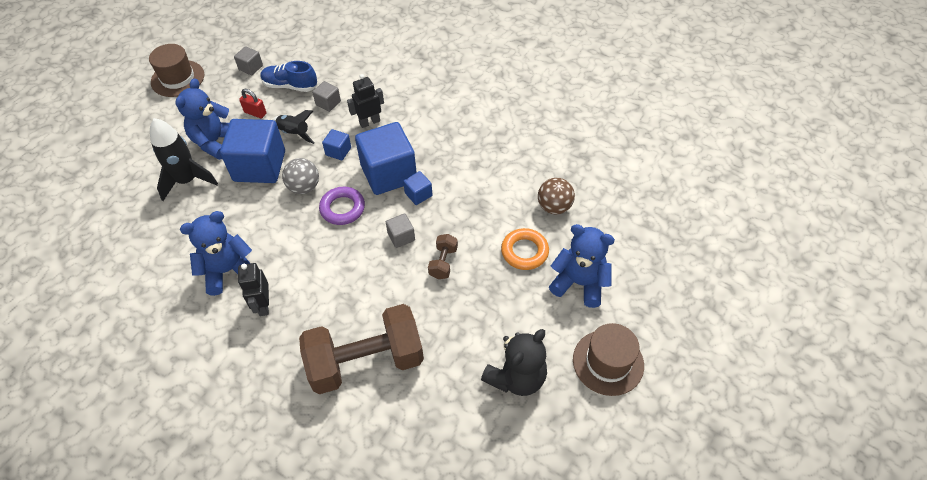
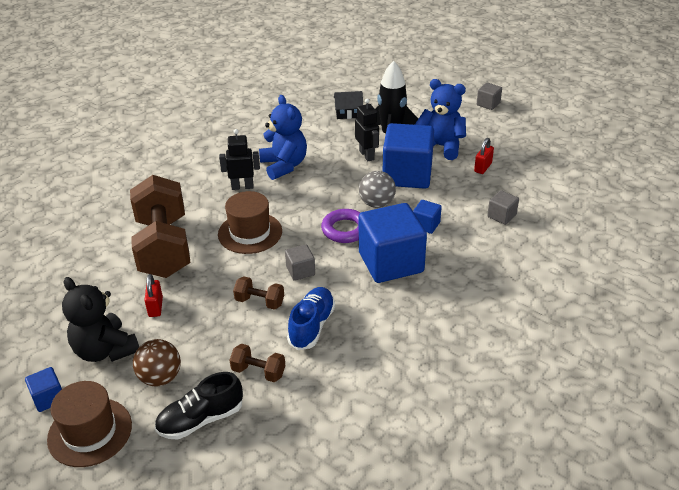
camera: 95 degrees right, 15 degrees down
brown hat [149,44,204,97] -> brown hat moved to [218,191,282,254]
grey cube [234,46,263,75] -> grey cube moved to [477,82,502,110]
blue shoe [260,61,317,92] -> blue shoe moved to [287,287,335,350]
black rocket [273,110,314,144] -> none
black robot [347,74,384,128] -> black robot moved to [355,98,379,161]
blue cube [403,171,432,205] -> blue cube moved to [25,367,62,412]
orange ring [501,228,549,270] -> brown dumbbell [230,344,285,382]
brown ball [538,178,575,214] -> brown ball moved to [133,339,181,387]
blue teddy bear [549,224,615,308] -> black shoe [155,372,243,439]
none -> red padlock [144,274,163,317]
none -> black house [334,91,363,119]

